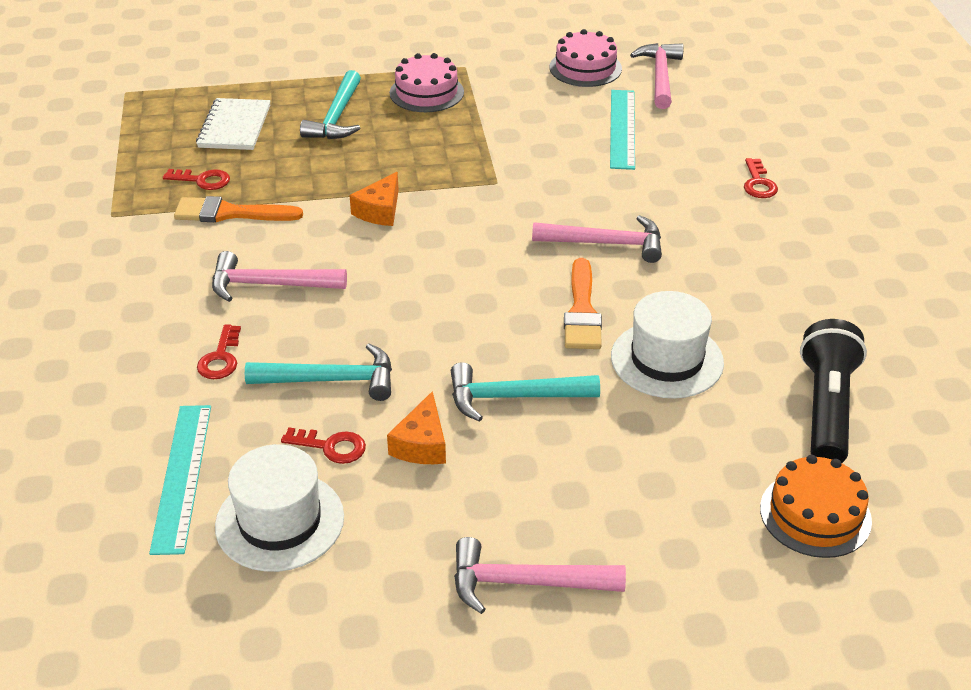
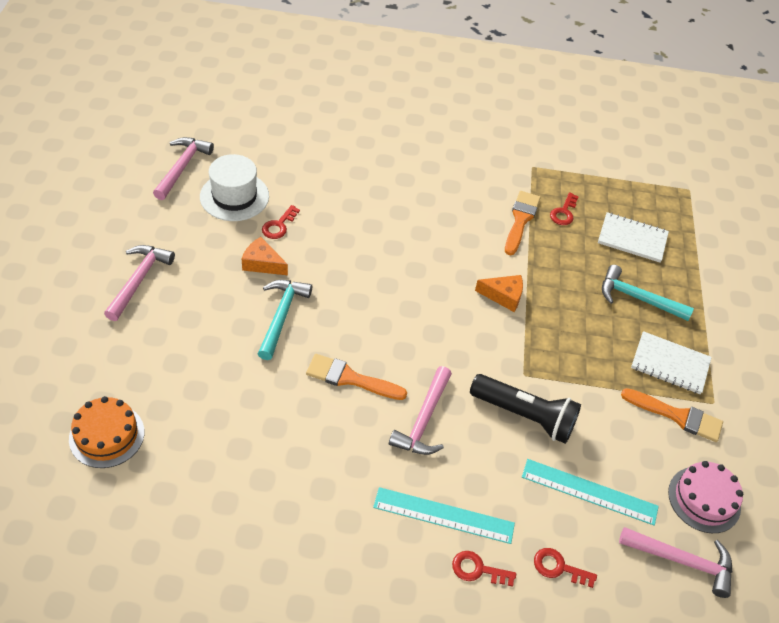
camera: 100 degrees right, 10 degrees up
turquoise ruler [149,405,211,555] -> turquoise ruler moved to [373,487,515,544]
red key [197,324,241,379] -> red key moved to [534,548,597,588]
pink hammer [212,251,347,302] -> pink hammer moved to [153,137,214,200]
turquoise hammer [245,344,392,401] -> none
orange cheese [349,172,399,226] -> orange cheese turned 150 degrees clockwise [475,275,523,312]
pink cake [390,53,464,112] -> white notebook [631,331,712,394]
white hat [611,291,724,398] -> none
black flashlight [800,319,867,463] -> black flashlight moved to [470,374,581,444]
none -> orange brush [621,388,723,442]

